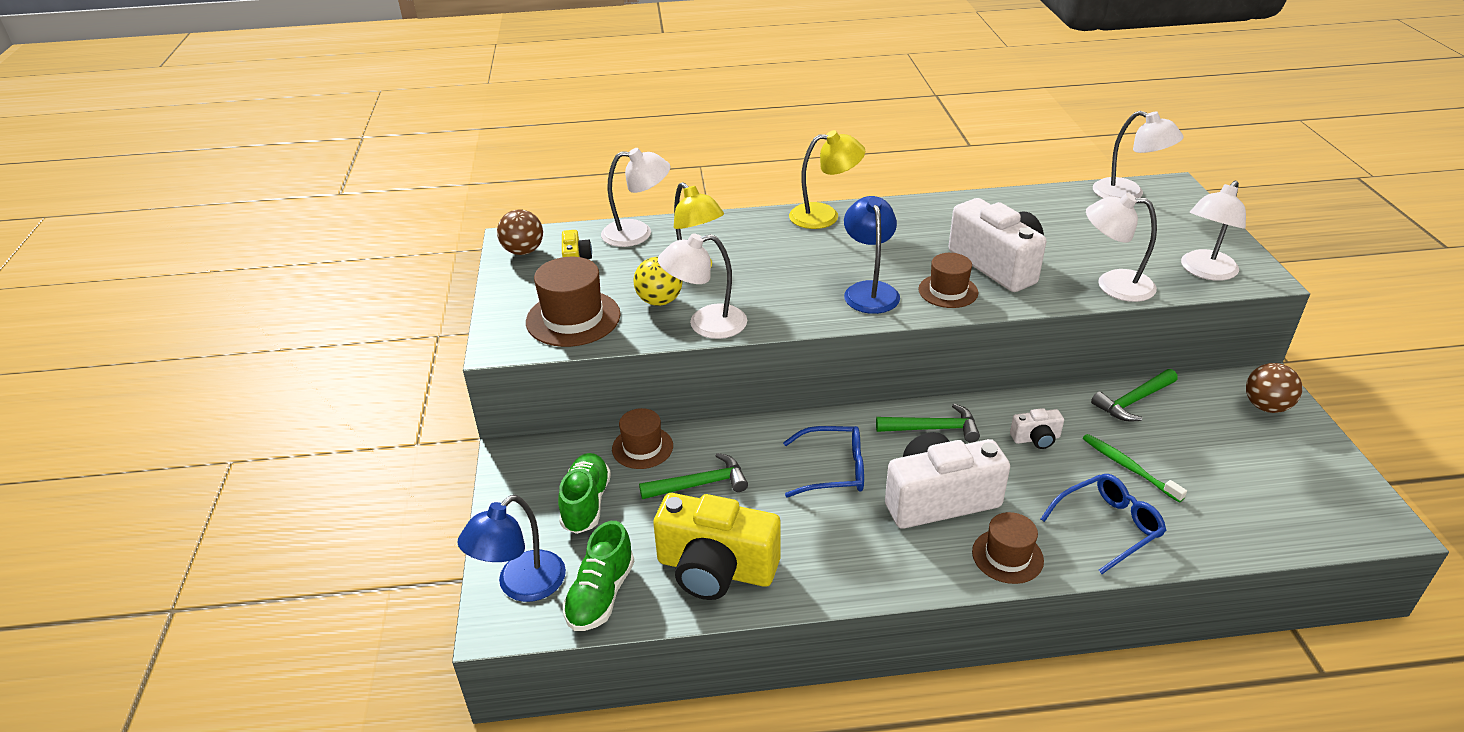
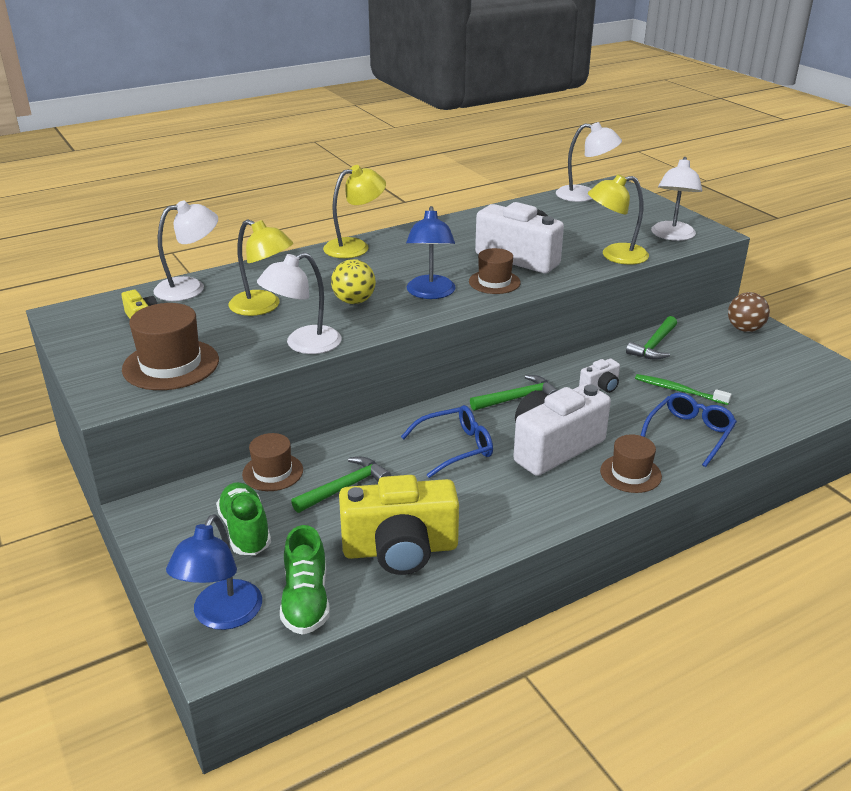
camera: 25 degrees left, 5 degrees down
brown ball [497,209,543,255] -> none
yellow ball [633,257,682,306] -> yellow ball moved to [331,259,376,304]
blue lamp [844,196,900,314] -> blue lamp turned 150 degrees counterclockwise [406,206,456,299]
white lamp [1086,193,1157,302] -> yellow lamp [588,174,649,265]

